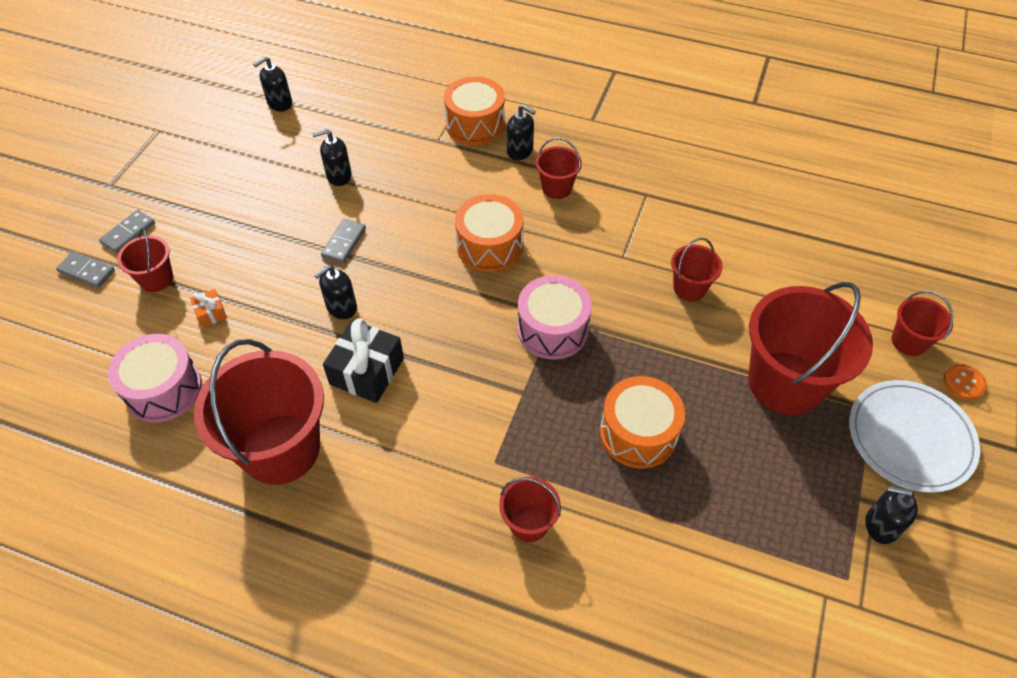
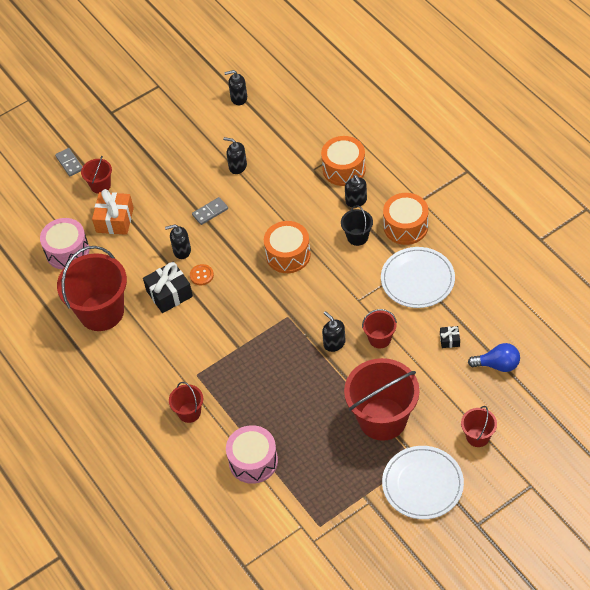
camera: 40 degrees right, 0 degrees up
grey domino [99,210,155,253] -> none
orange gift [190,289,227,328] -> orange gift [92,189,134,235], size x2.03
pink drum [517,275,592,359] -> pink drum moved to [226,425,278,484]
red bucket [536,138,582,199] -> black bucket [341,205,373,246]
orange drum [600,376,685,468] -> orange drum moved to [383,193,428,245]
black soap dispenser [865,486,918,544] -> black soap dispenser moved to [322,311,346,352]
orange button [944,364,987,400] -> orange button moved to [190,264,214,286]
none -> white plate [381,247,455,308]
none -> black gift [440,326,460,348]
none -> blue light bulb [468,343,520,372]

